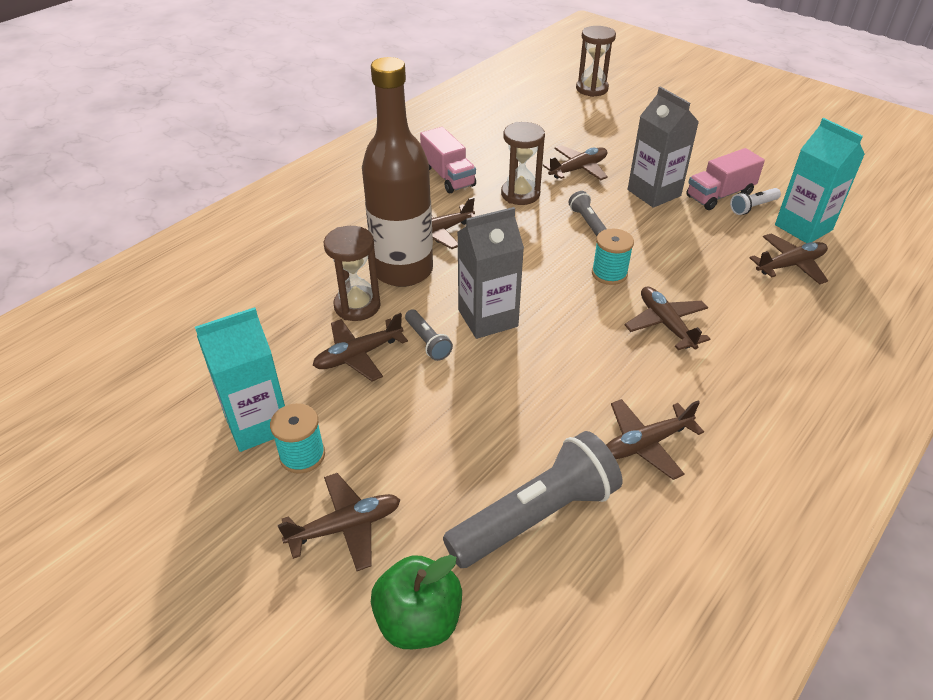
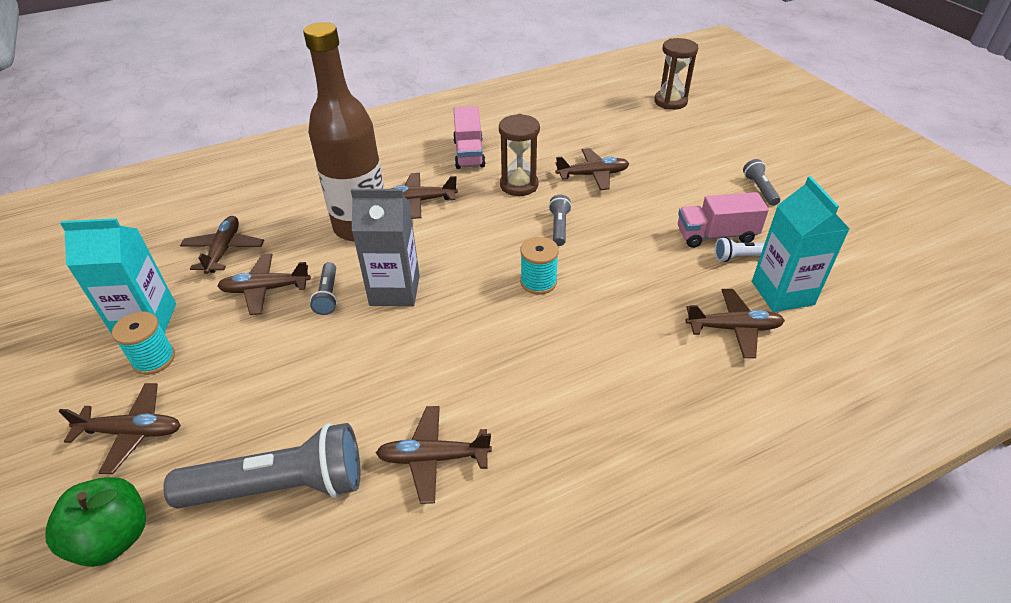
camera: 25 degrees right, 0 degrees up
brown hourglass [324,226,381,321] -> none
brown plane [625,287,710,350] -> brown plane moved to [180,216,264,274]
grey carton [628,86,699,208] -> none
none -> grey flashlight [743,159,780,206]

